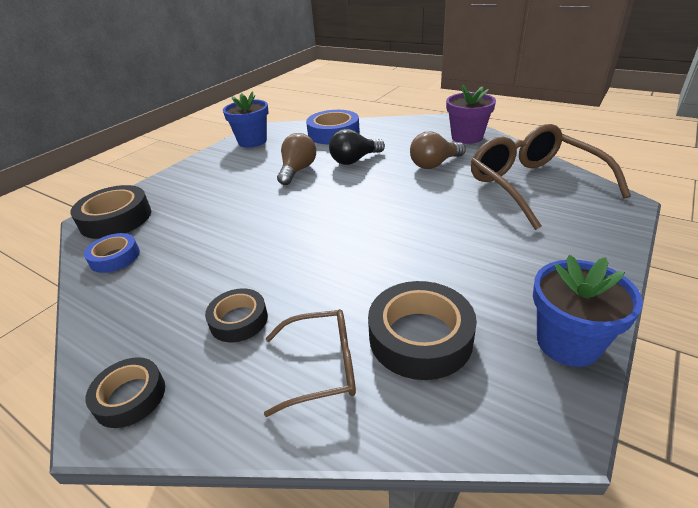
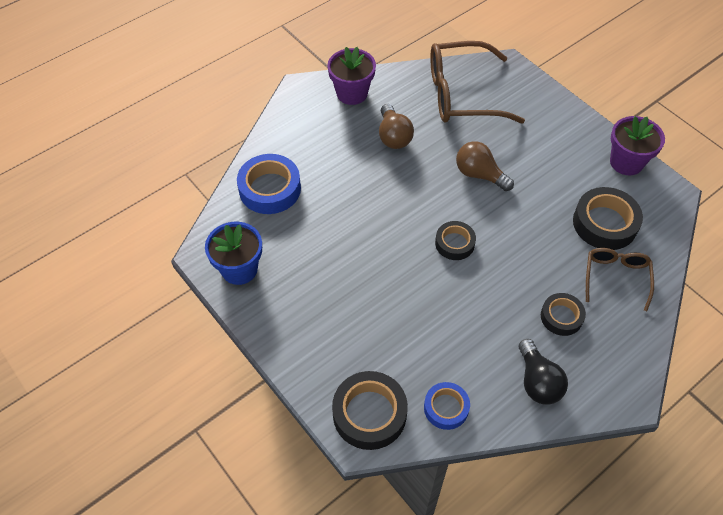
camera: 75 degrees left, 20 degrees up
black tape [85,357,165,428] -> black tape moved to [435,221,476,260]
brown light bulb [277,133,316,185] -> brown light bulb moved to [456,141,514,191]
black light bulb [329,129,385,165] -> black light bulb moved to [518,339,568,404]
blue flower pot [533,255,643,367] -> purple flower pot [610,116,665,175]

